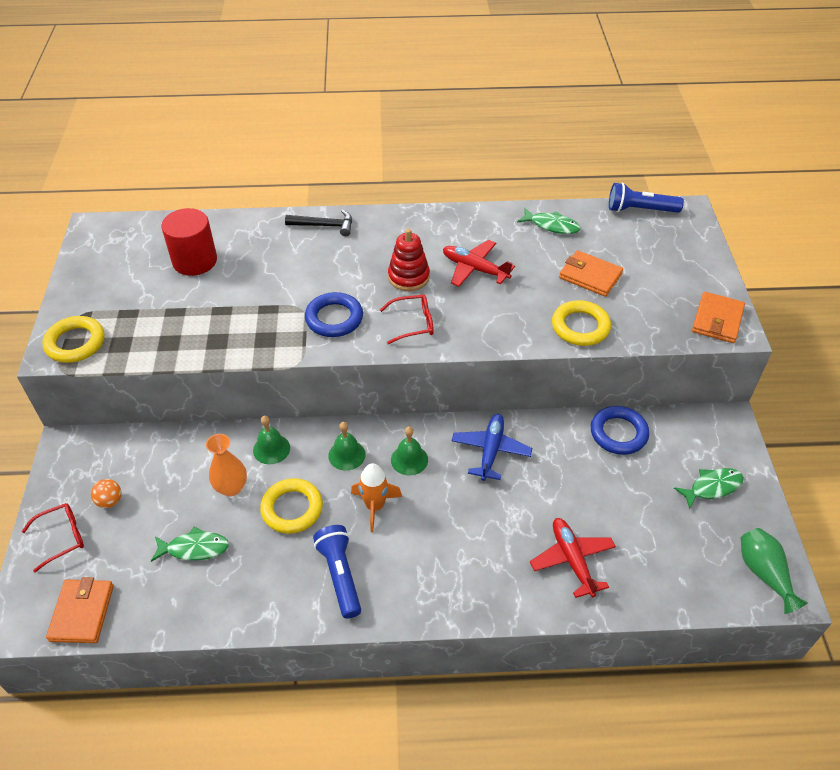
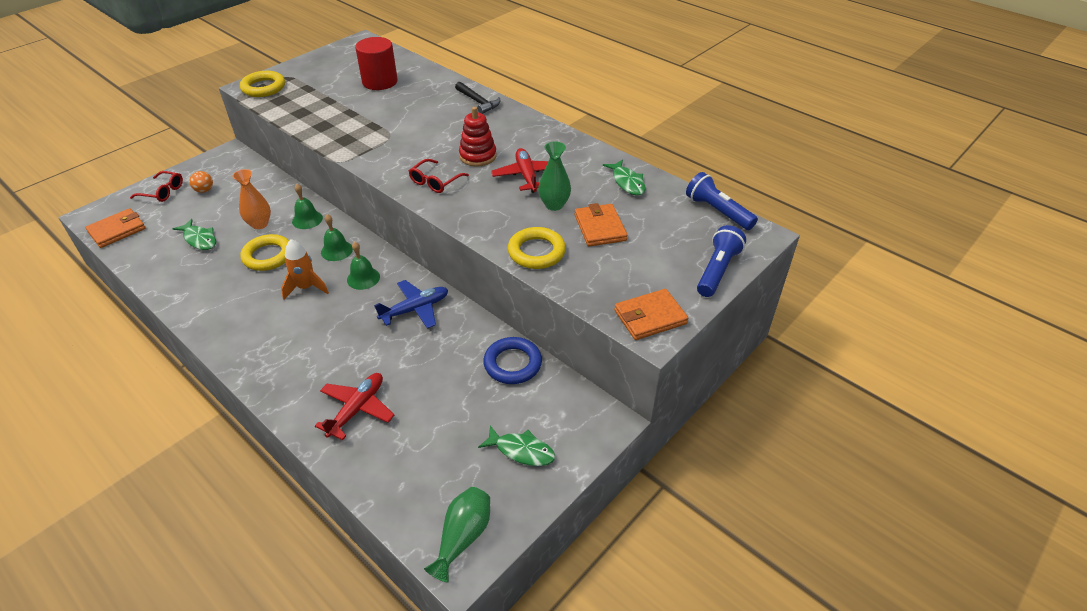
camera: 45 degrees right, 5 degrees down
blue ring [305,292,363,337] -> none
blue flashlight [313,525,361,619] -> blue flashlight moved to [697,225,746,297]
red glasses [380,294,434,344] -> red glasses turned 90 degrees clockwise [409,159,469,193]
none -> green vase [538,141,571,211]

